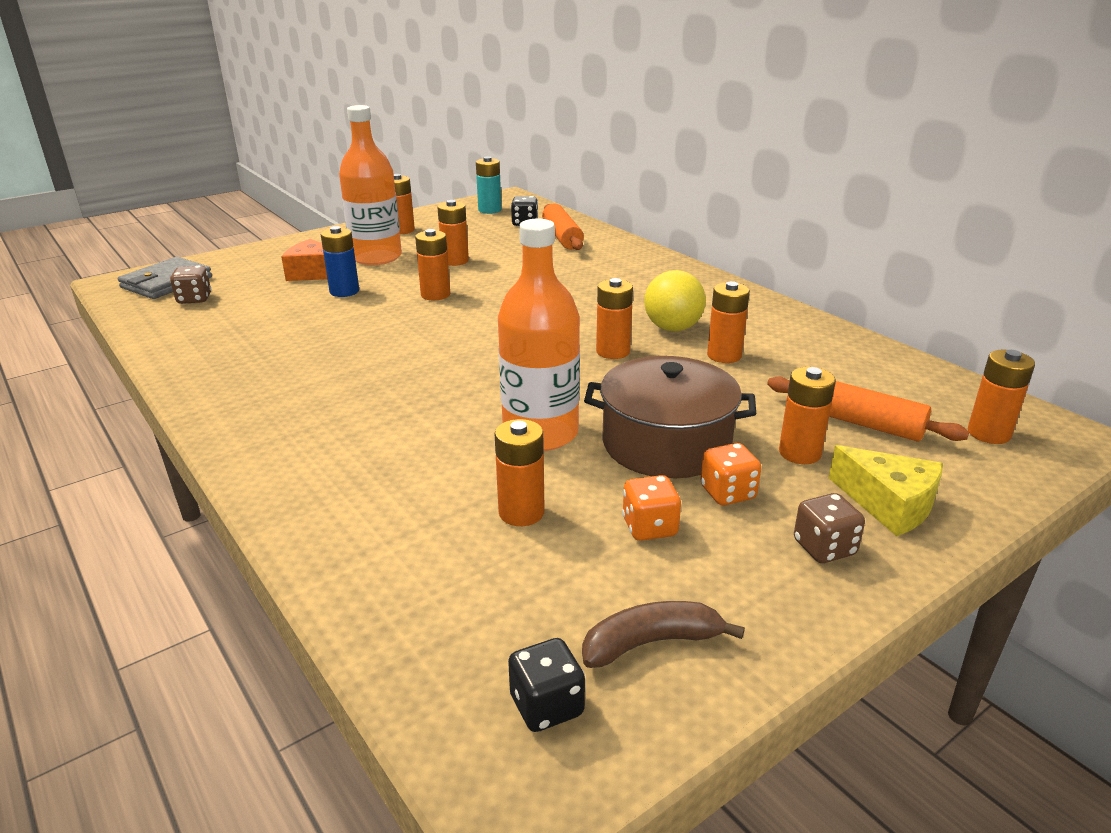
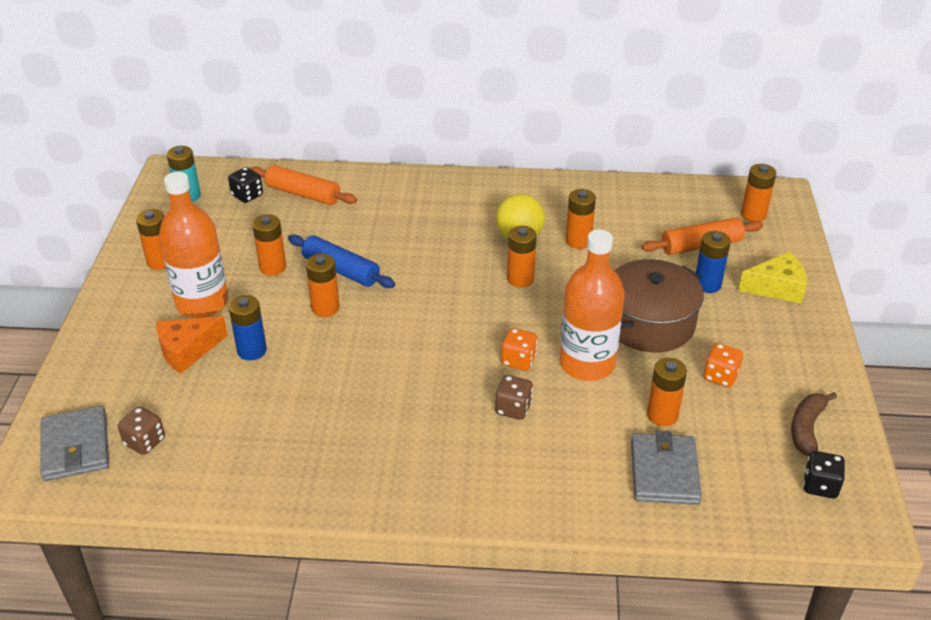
camera: 50 degrees left, 10 degrees up
orange dice [700,443,761,505] -> orange dice moved to [501,328,538,371]
orange battery [779,367,836,464] -> blue battery [696,231,731,293]
brown dice [794,493,865,563] -> brown dice moved to [495,375,533,420]
none -> blue rolling pin [288,234,395,288]
none -> grey wallet [631,431,702,505]

